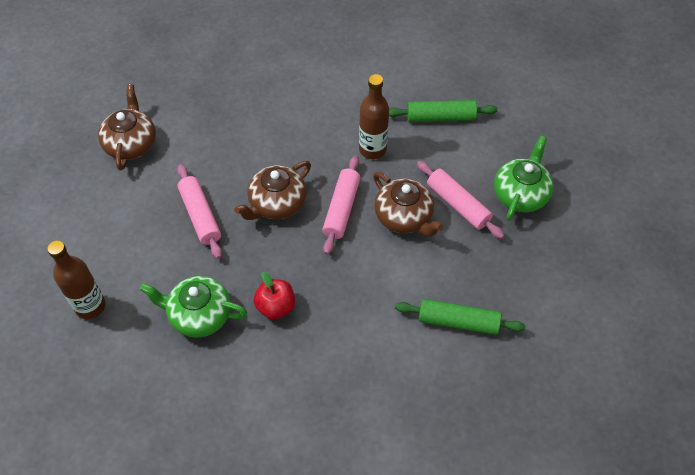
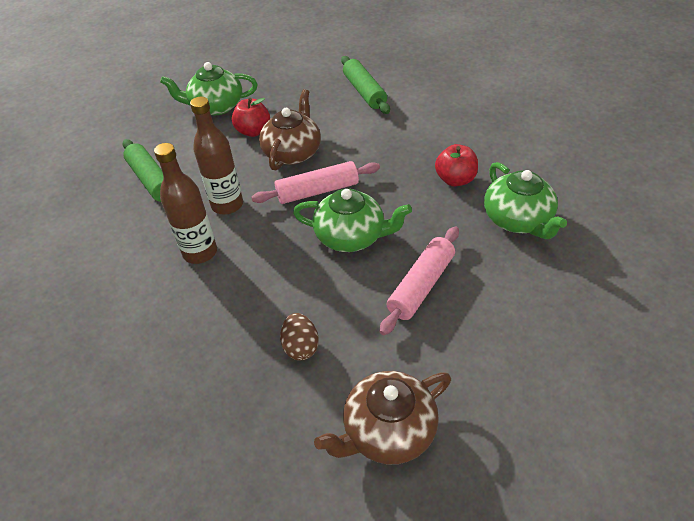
camera: 120 degrees left, 10 degrees down
brown bottle [47,240,106,319] -> brown bottle moved to [154,143,217,264]
brown teapot [234,161,311,220] -> green teapot [293,189,412,252]
pink rolling pin [417,161,504,239] -> red apple [232,98,270,137]
none -> brown egg [280,313,319,360]

